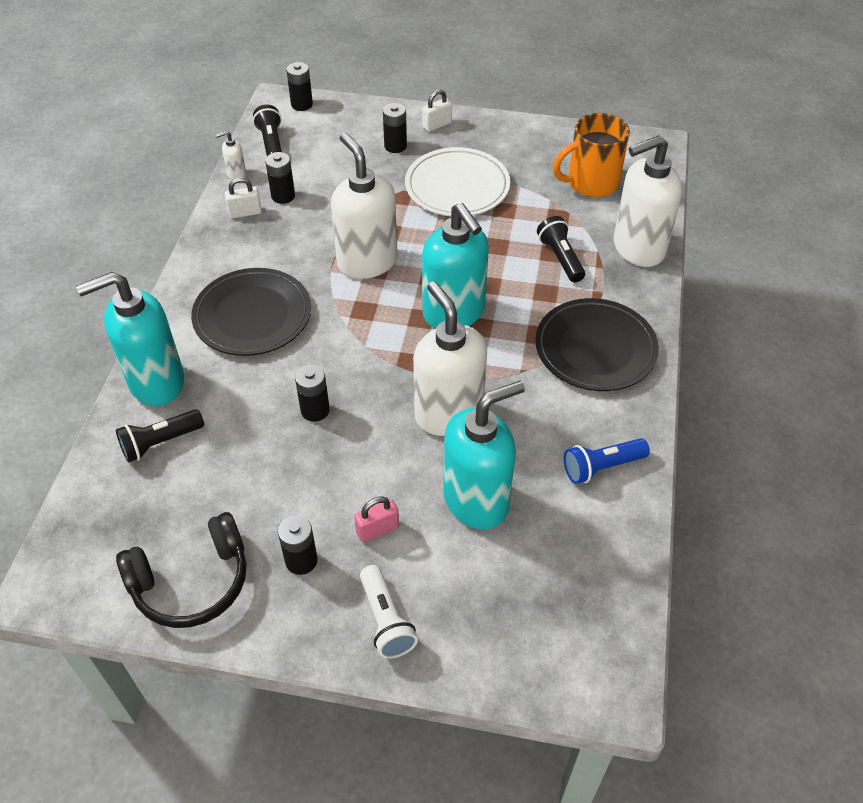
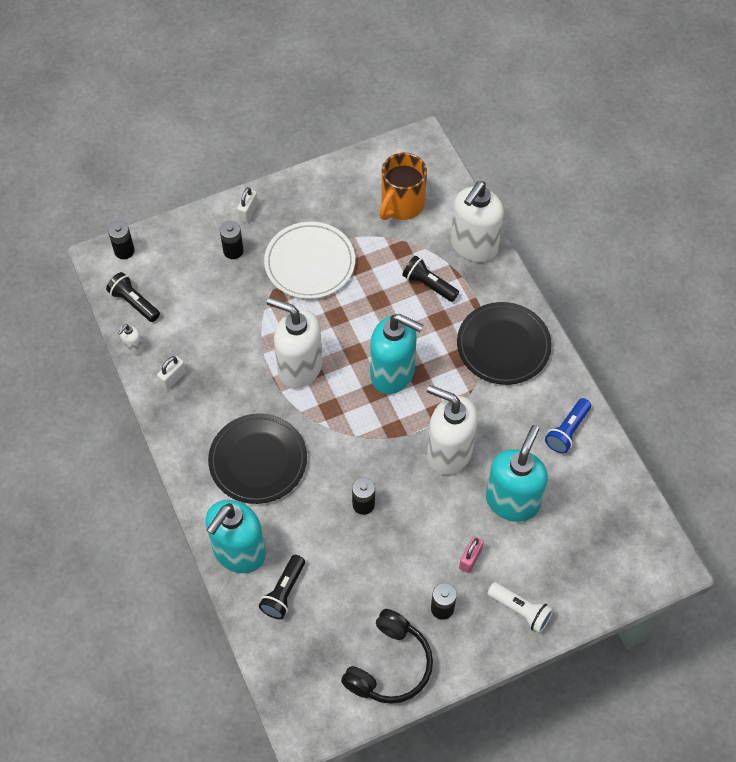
camera: 35 degrees left, 10 degrees up
black battery [265,152,295,204] -> none

